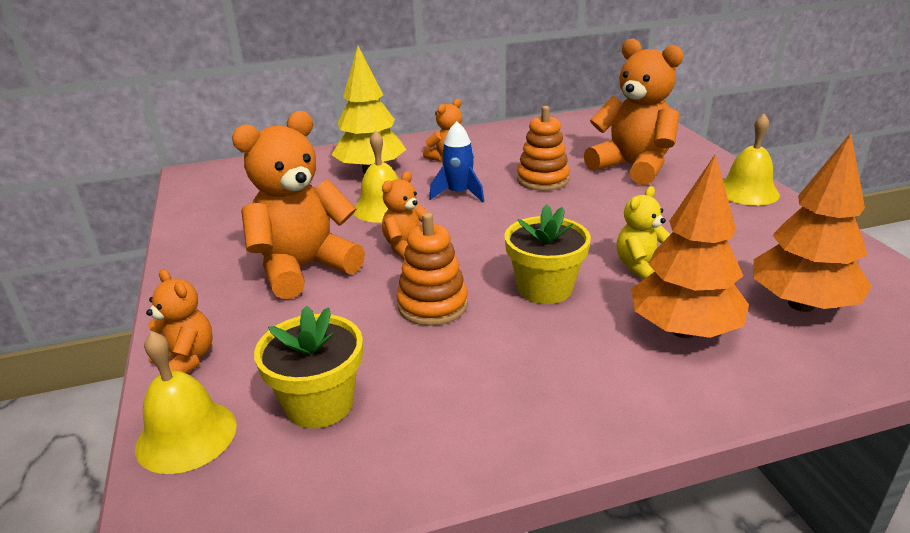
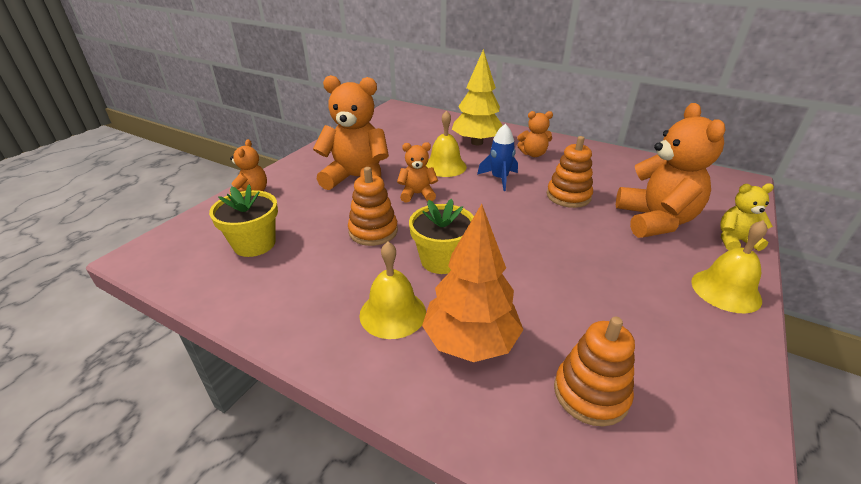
camera: 45 degrees right, 5 degrees up
yellow bell [135,331,237,474] -> yellow bell moved to [359,242,426,339]
yellow teddy bear [616,186,670,280] -> yellow teddy bear moved to [720,183,774,251]
orange tree [753,133,872,312] -> orange stacking toy [554,317,635,426]

